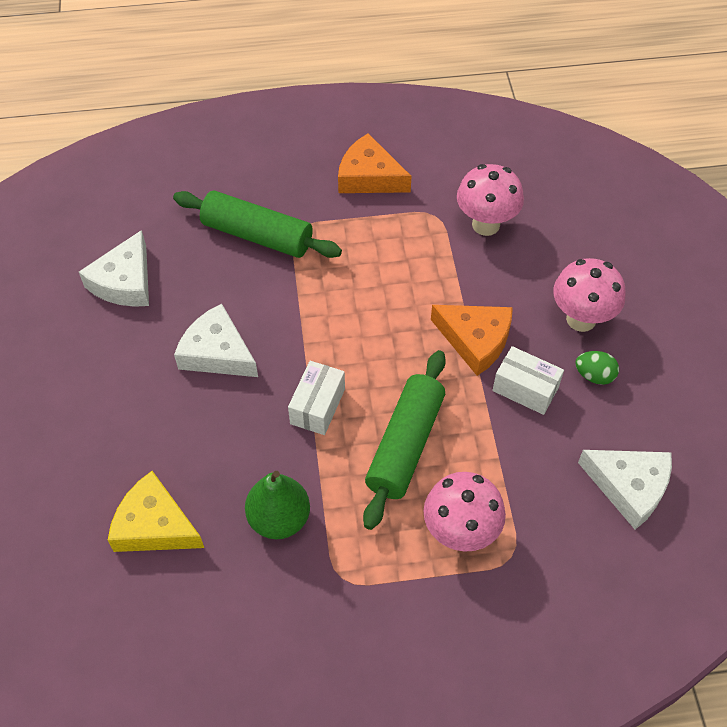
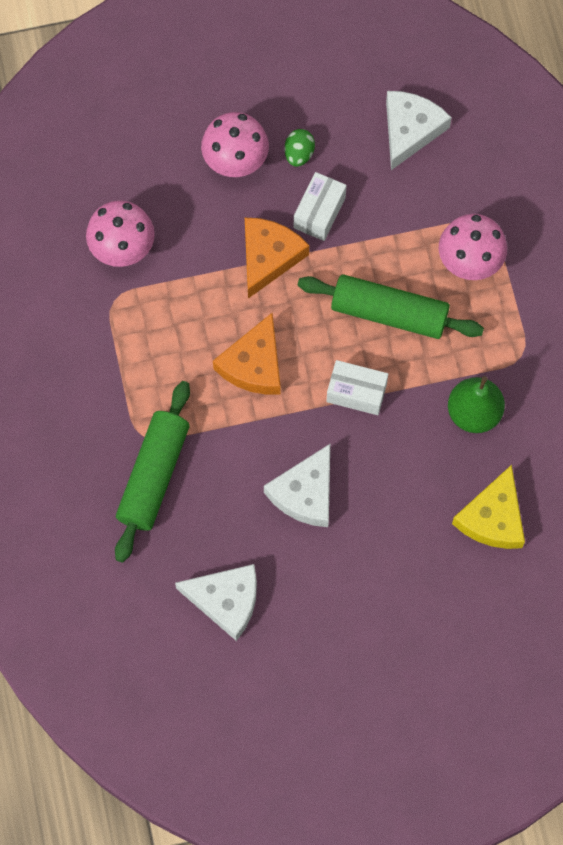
camera: 95 degrees left, 15 degrees up
orange cheese [338,133,412,193] -> orange cheese moved to [213,313,281,394]

